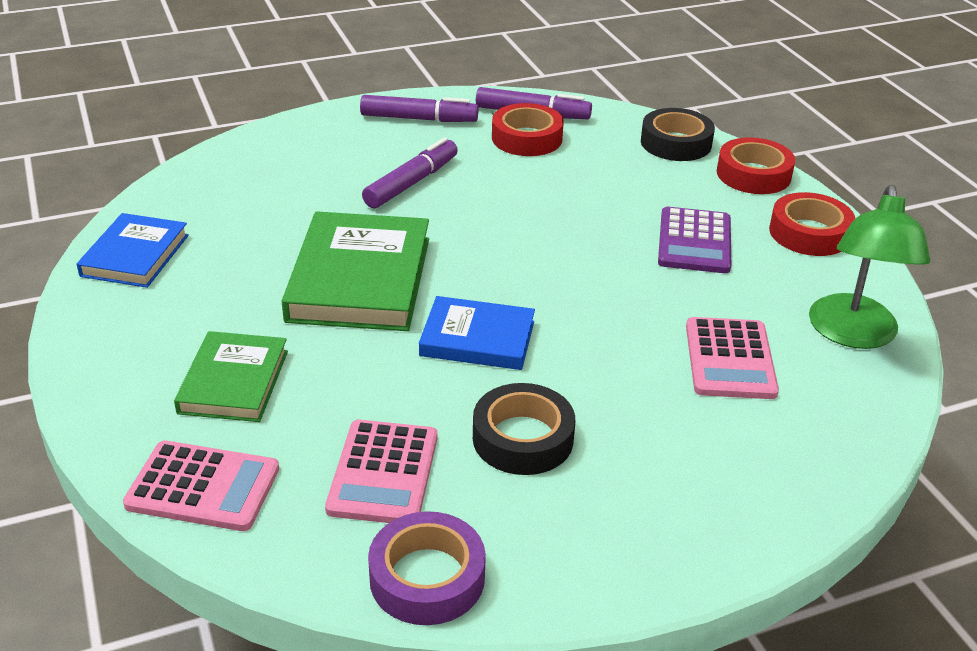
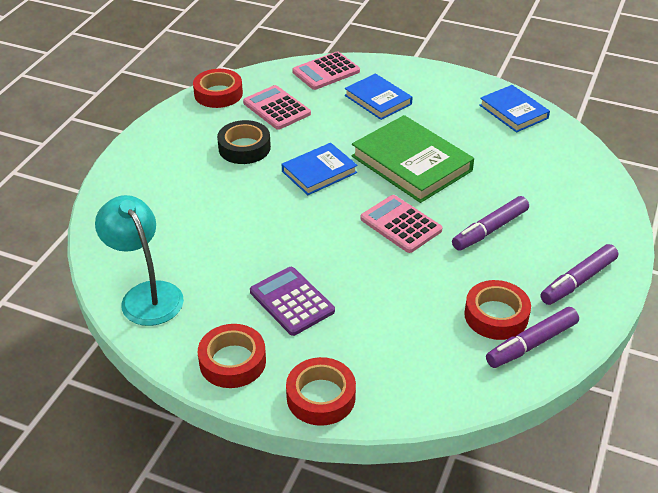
camera: 135 degrees right, 5 degrees up
green book [174,331,288,422] -> blue book [345,73,412,120]
purple marker [362,137,458,208] -> purple marker turned 60 degrees clockwise [452,196,529,251]
purple tape [368,511,486,625] -> red tape [193,69,243,108]
black tape [641,108,715,161] -> none
pink calculator [686,317,779,399] -> pink calculator moved to [360,195,442,253]
green lamp [809,185,930,349] -> turquoise lamp [95,195,184,326]

